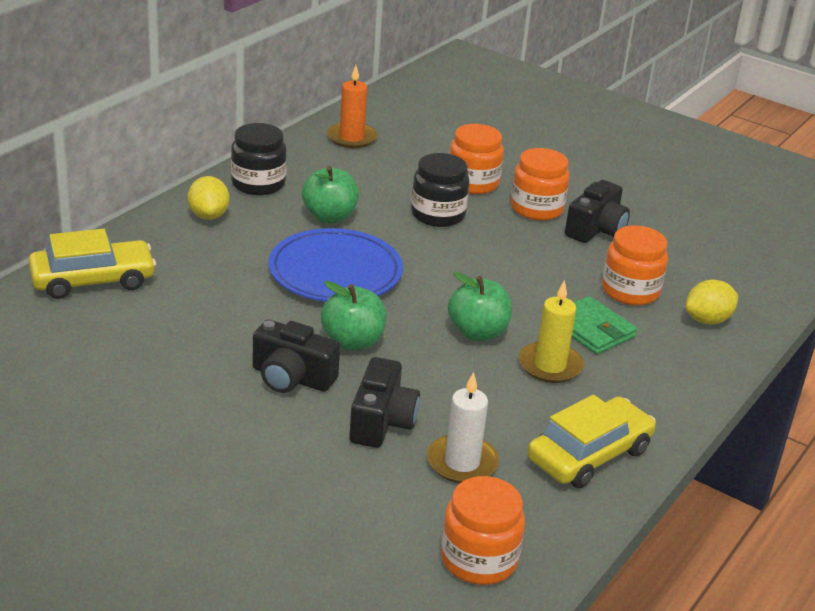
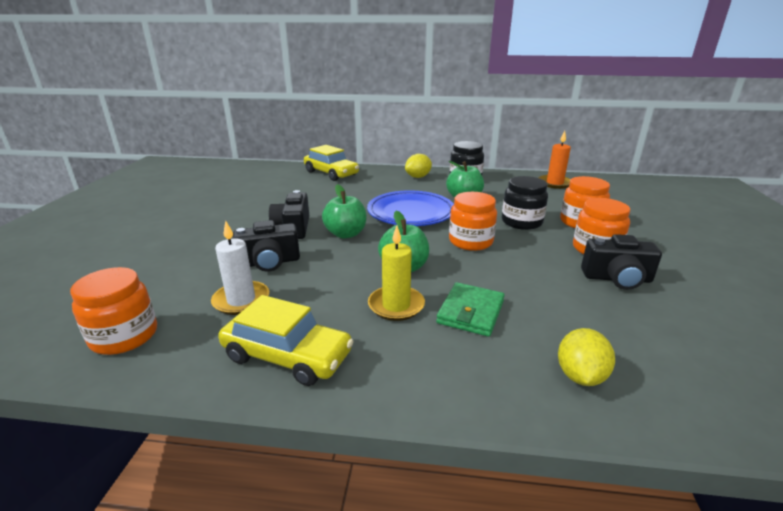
camera: 65 degrees right, 5 degrees down
orange jar [602,225,668,306] -> orange jar moved to [449,192,497,251]
yellow lemon [685,279,738,325] -> yellow lemon turned 75 degrees clockwise [558,328,615,386]

